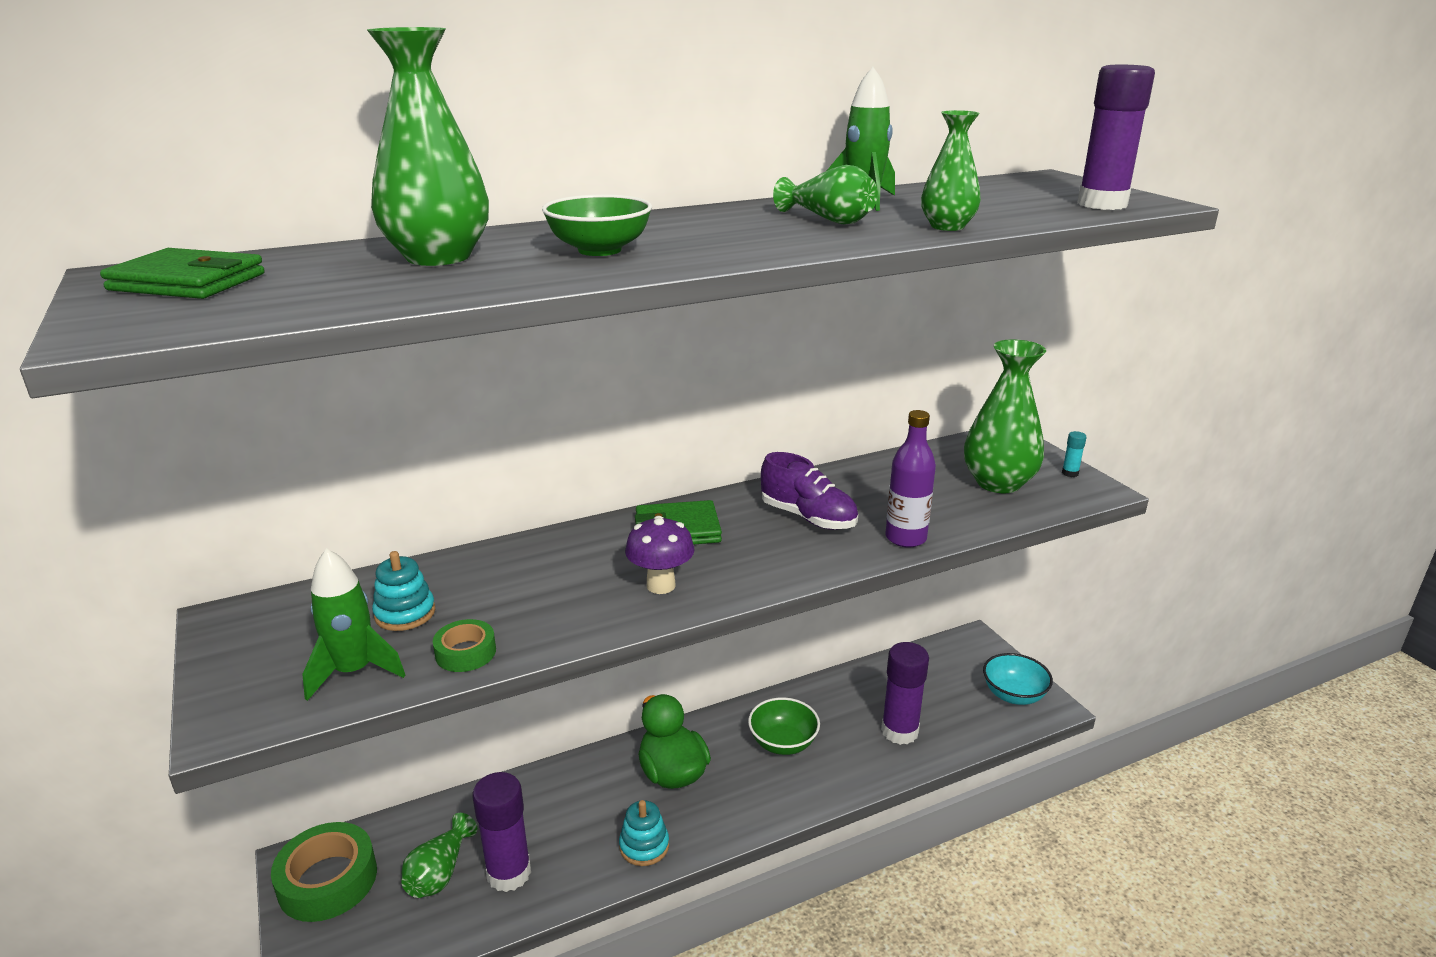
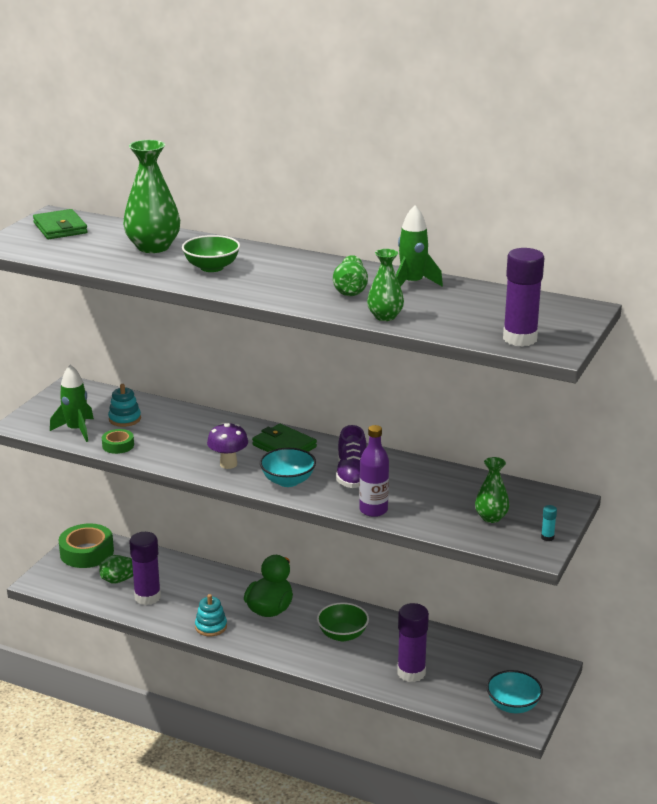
camera: 50 degrees right, 0 degrees up
green vase [964,339,1046,493] -> green vase [475,457,510,523], size x0.58
none -> turquoise bowl [260,448,316,487]

